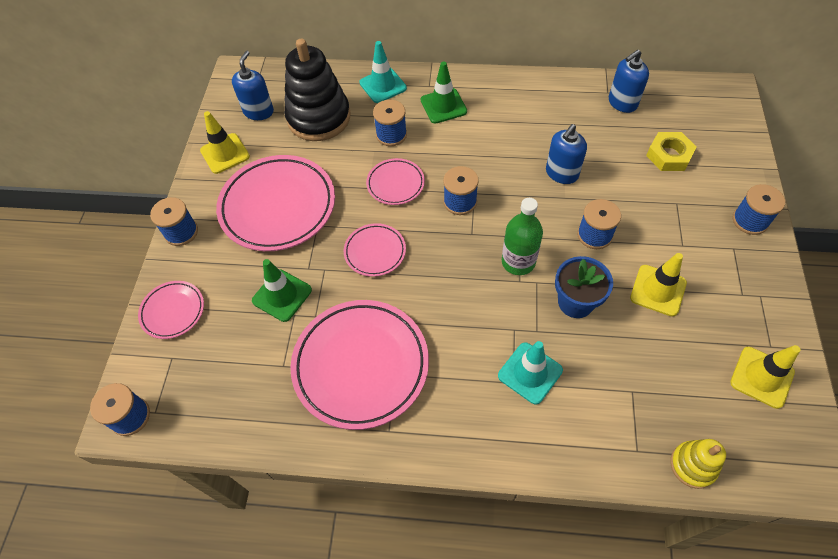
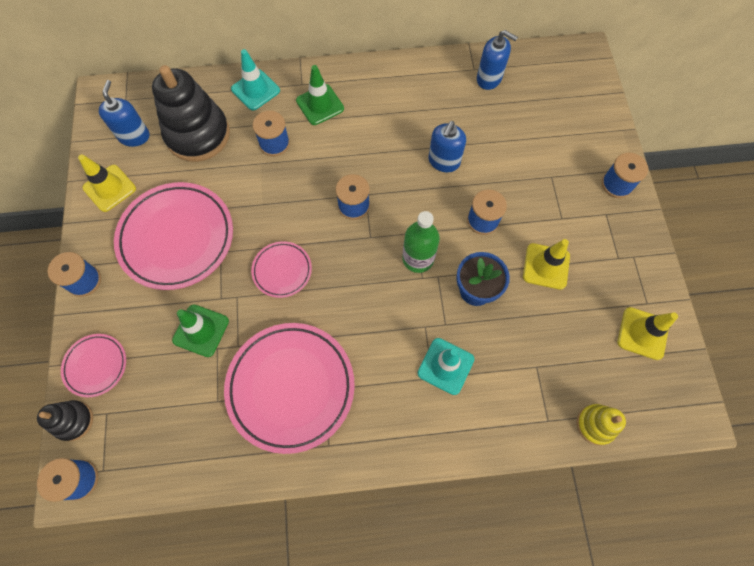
camera: 15 degrees left, 10 degrees up
pink plate [366,158,425,205] -> none
blue soap dispenser [609,50,649,113] -> blue soap dispenser turned 105 degrees counterclockwise [477,30,518,90]
yellow nut [646,132,697,171] -> none
none -> black stacking toy [37,400,93,441]

